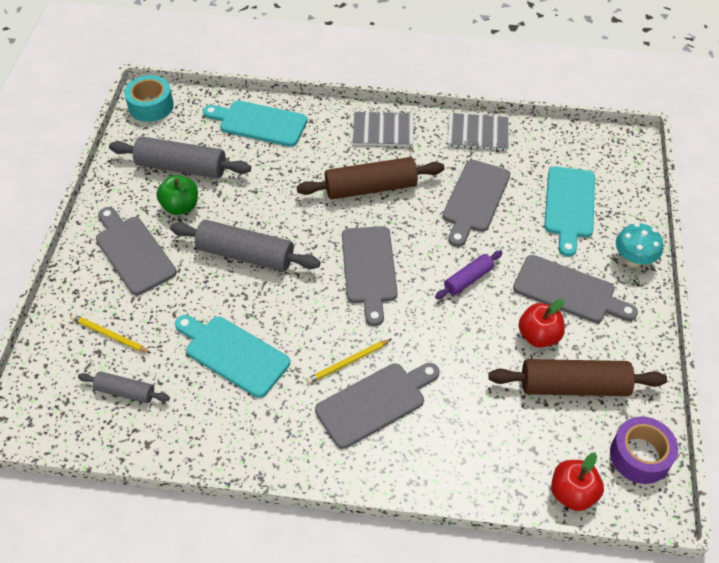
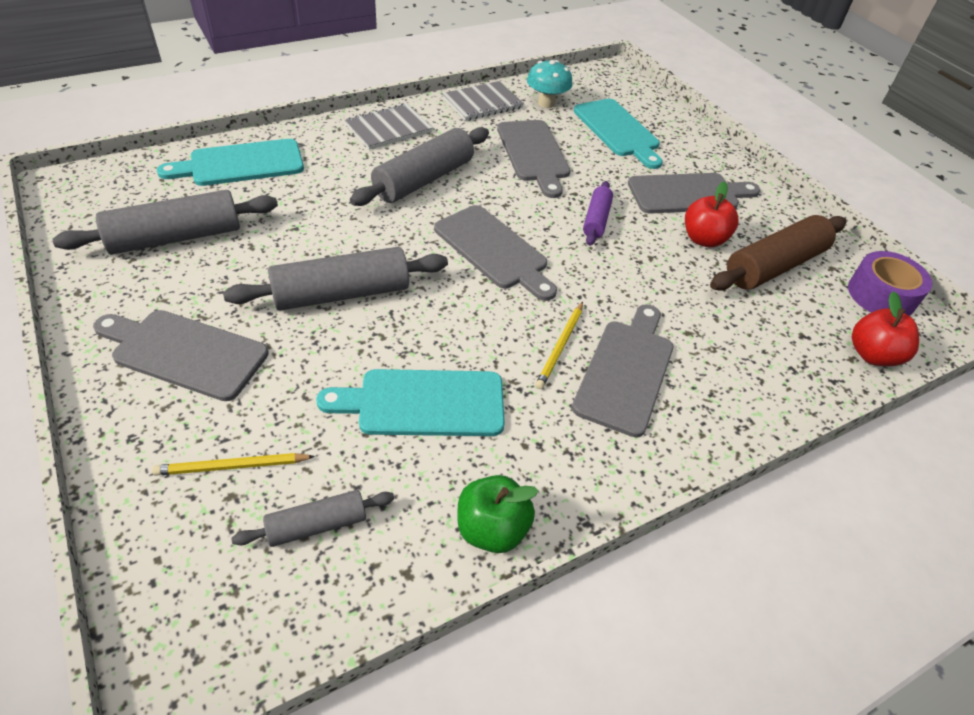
camera: 40 degrees left, 5 degrees down
turquoise tape [124,75,174,122] -> none
green apple [157,175,198,215] -> green apple moved to [457,475,538,553]
brown rolling pin [297,157,445,199] -> grey rolling pin [350,127,489,206]
turquoise mushroom [616,223,663,267] -> turquoise mushroom moved to [527,60,573,108]

